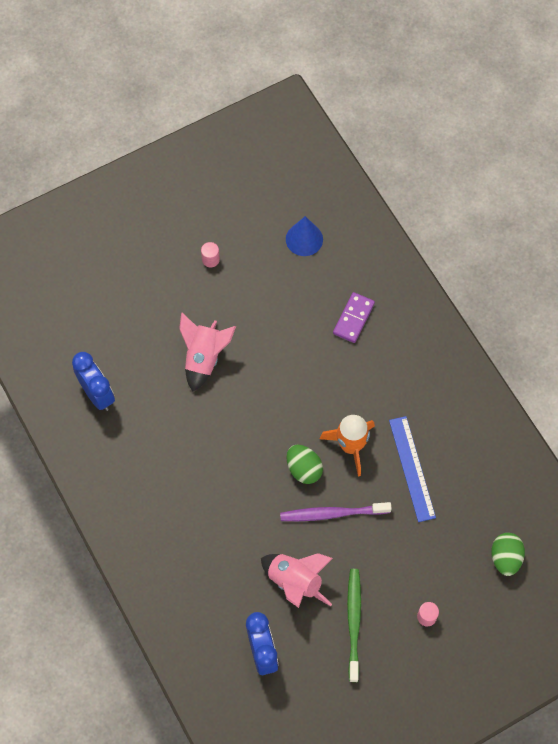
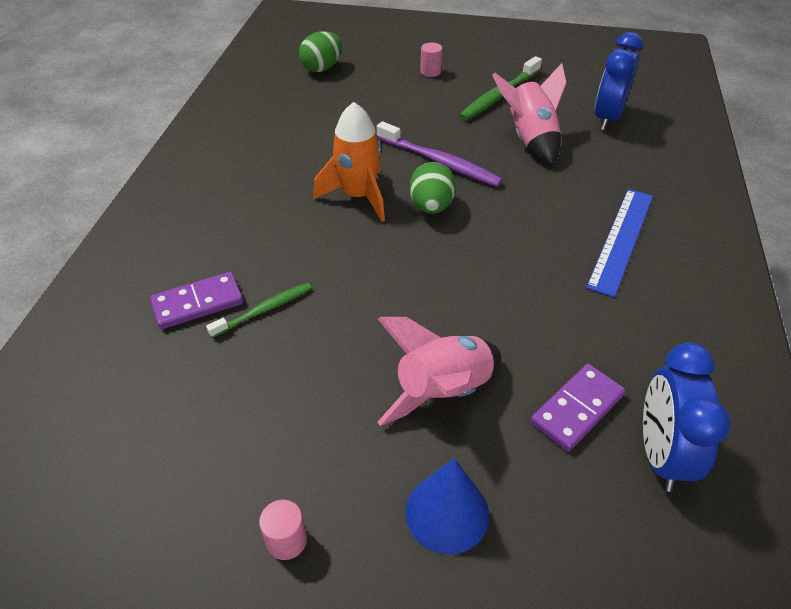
camera: 140 degrees left, 20 degrees down
blue cone [286,216,323,256] -> blue cone moved to [405,458,489,555]
blue ruler [389,416,436,522] -> blue ruler moved to [586,189,653,297]
none -> green toothbrush [206,283,312,338]
none -> purple domino [530,364,625,451]

